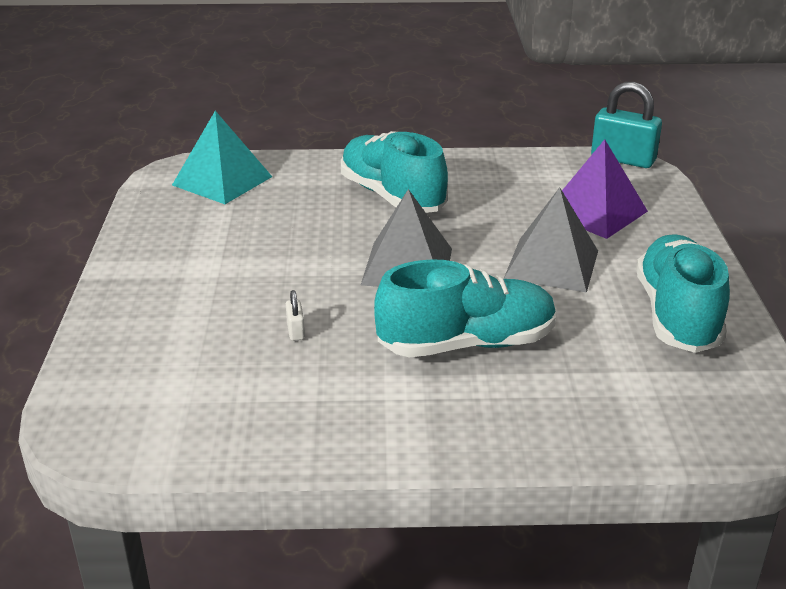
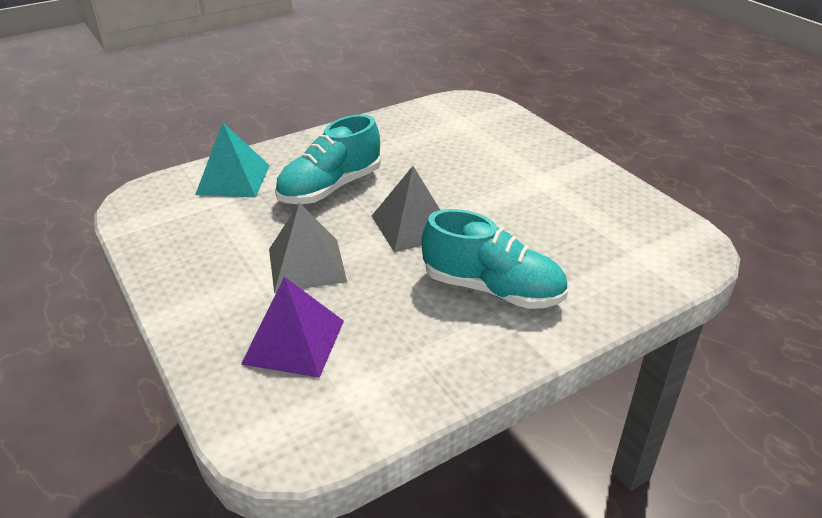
camera: 150 degrees right, 5 degrees up
turquoise pyramid [172,111,272,204] -> turquoise pyramid moved to [195,123,270,197]
white padlock [286,290,305,341] -> none
turquoise padlock [591,82,662,168] -> none
turquoise shoe [636,235,730,353] -> none

